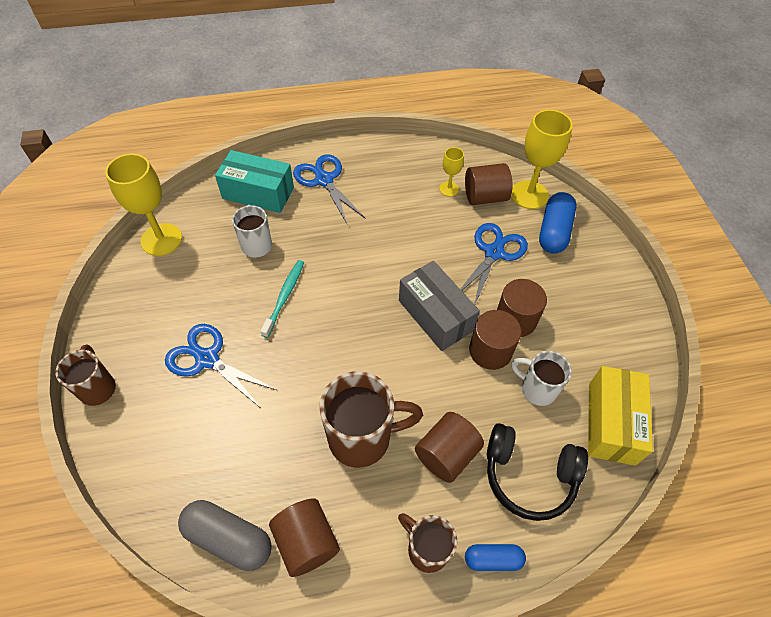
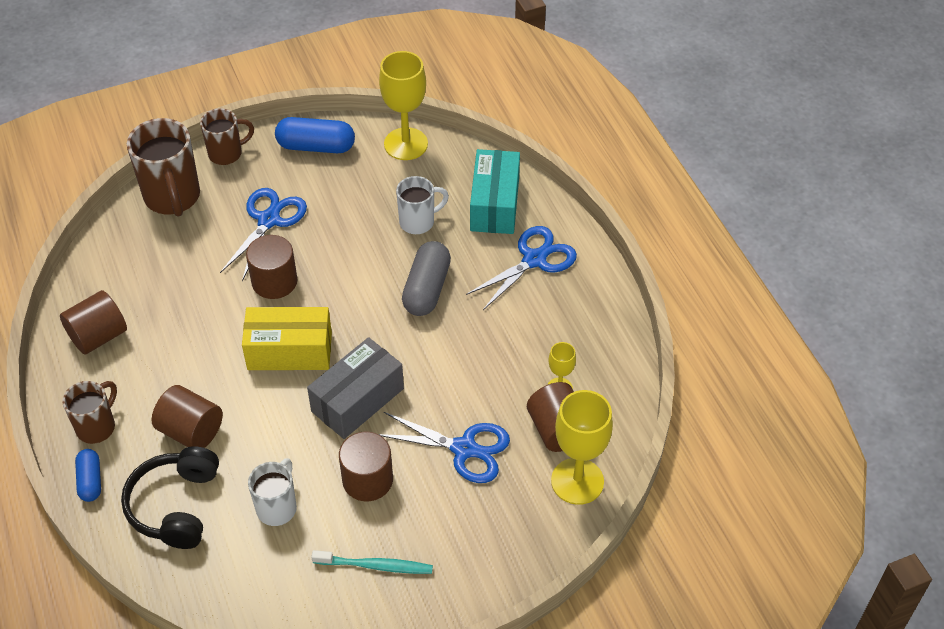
camera: 80 degrees right, 5 degrees down
grey capsule [178,500,272,571] -> grey capsule moved to [402,241,451,316]
turquoise toothbrush [260,260,304,338] -> turquoise toothbrush moved to [311,550,433,574]
brown mug [320,371,423,468] -> brown mug moved to [127,118,200,217]
brown cylinder [469,310,521,370] -> brown cylinder moved to [246,235,297,299]
blue capsule [539,192,576,253] -> blue capsule moved to [275,117,355,153]
yellow box [588,366,653,466] -> yellow box moved to [242,307,332,370]

